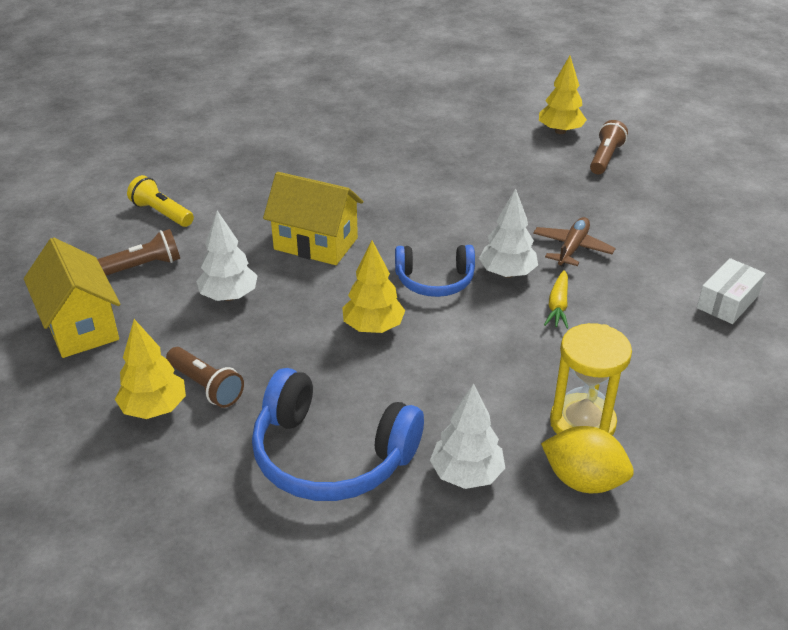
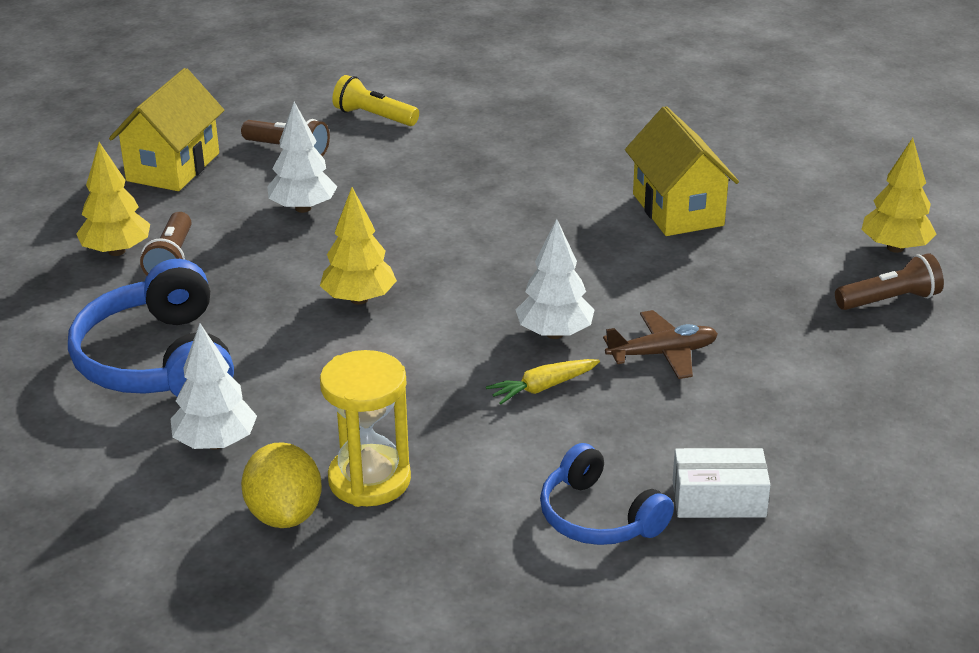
camera: 50 degrees right, 5 degrees down
yellow flashlight [127,175,194,227] -> yellow flashlight turned 60 degrees counterclockwise [332,75,419,126]
yellow house [263,172,363,265] -> yellow house moved to [625,106,739,236]
blue headphones [395,245,475,297] -> blue headphones moved to [540,443,674,545]

